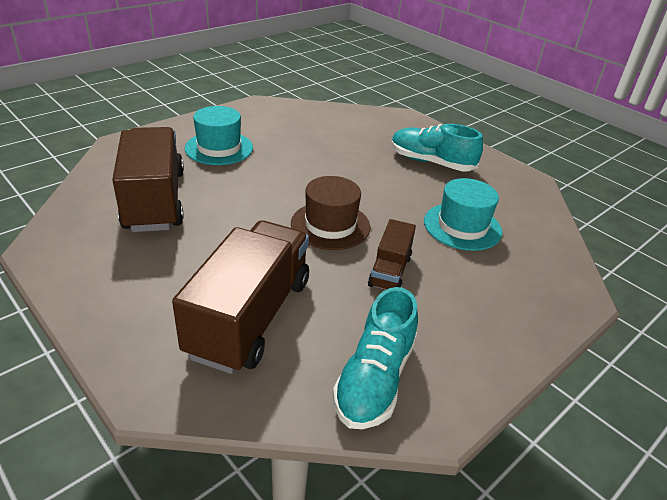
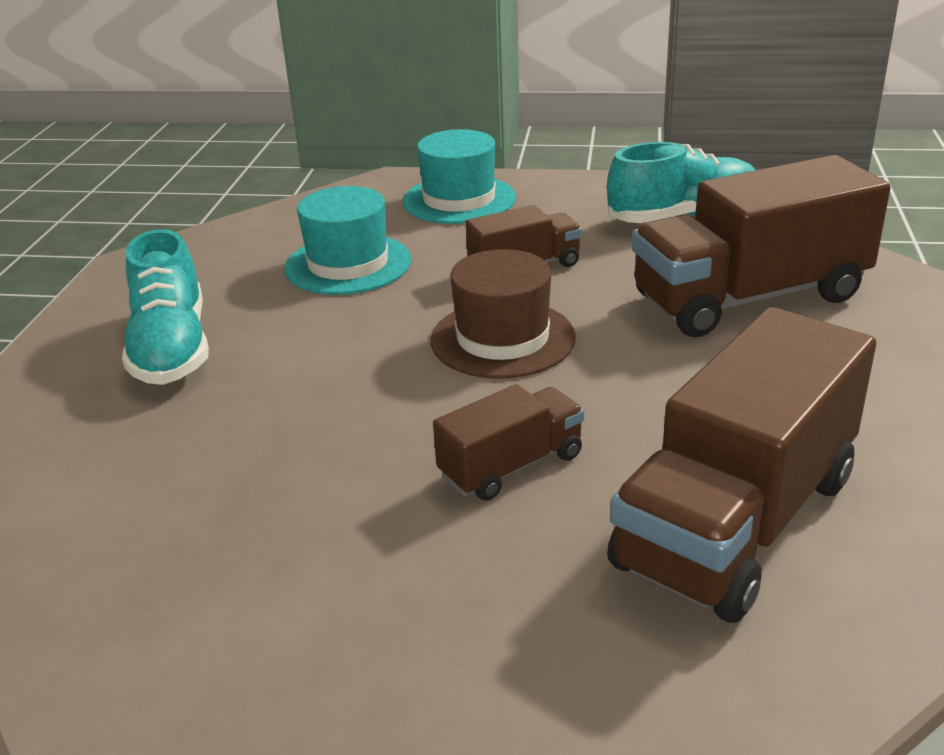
camera: 125 degrees left, 5 degrees down
turquoise hat [185,106,253,165] -> turquoise hat moved to [402,129,516,224]
none -> brown truck [433,384,584,501]

